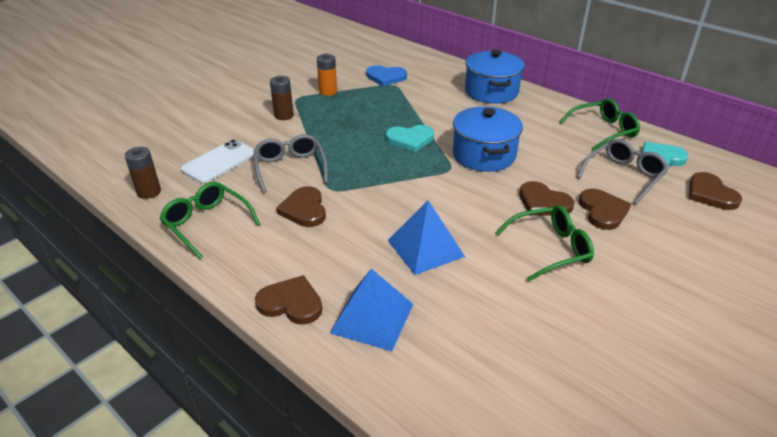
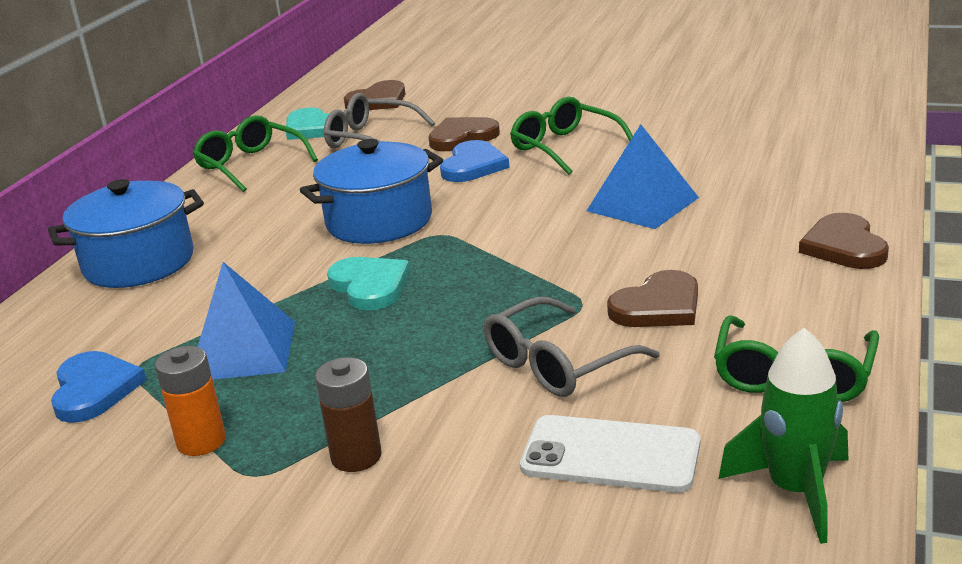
camera: 110 degrees left, 10 degrees down
brown battery [124,147,161,199] -> green rocket [719,328,849,544]
blue pyramid [330,268,413,351] -> blue pyramid moved to [198,262,295,380]
brown heart [519,181,574,216] -> blue heart [440,140,510,182]

